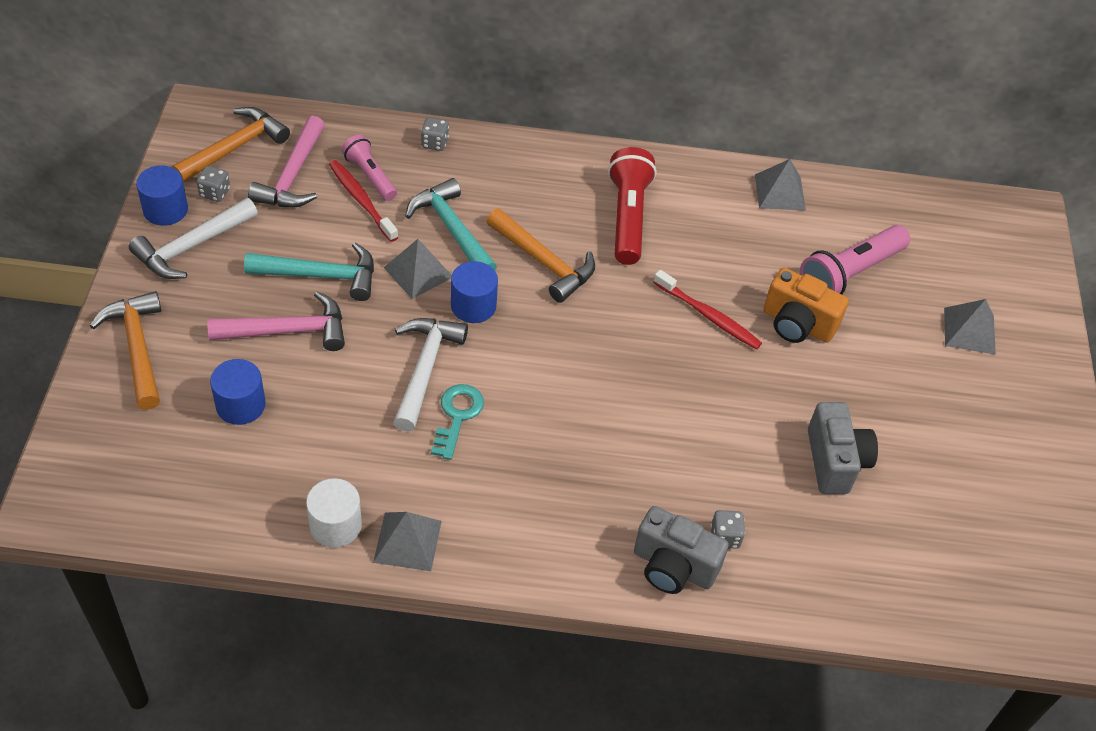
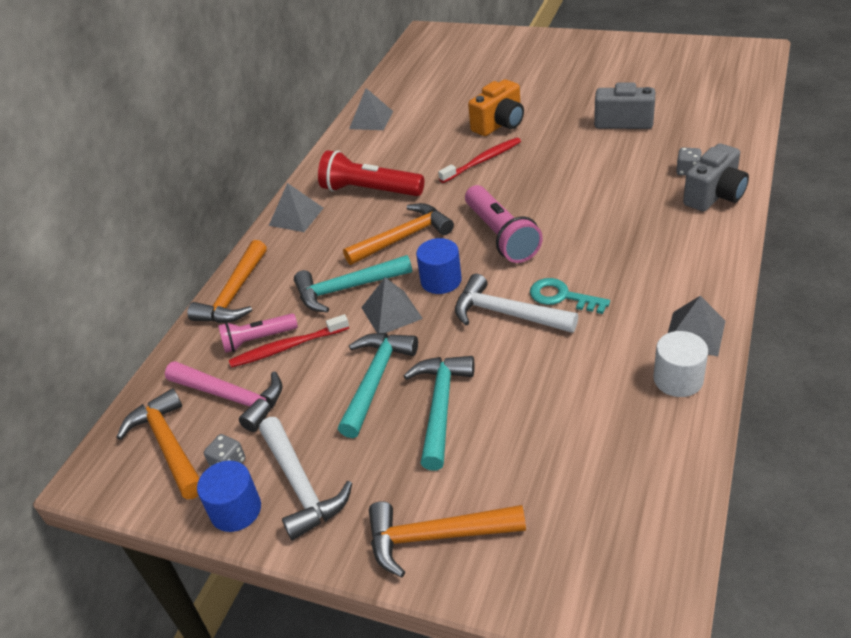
camera: 65 degrees left, 10 degrees down
pink hammer [207,292,345,351] -> turquoise hammer [404,356,474,470]
blue cylinder [210,359,266,425] -> none
grey dice [421,117,449,151] -> orange hammer [187,240,267,323]
pink flashlight [800,225,910,294] -> pink flashlight moved to [465,185,543,263]
grey pyramid [944,299,996,355] -> grey pyramid moved to [269,183,323,232]

